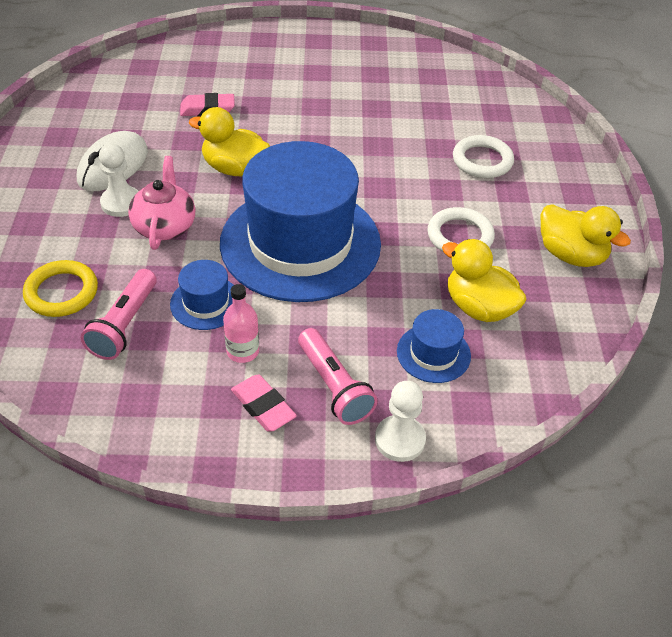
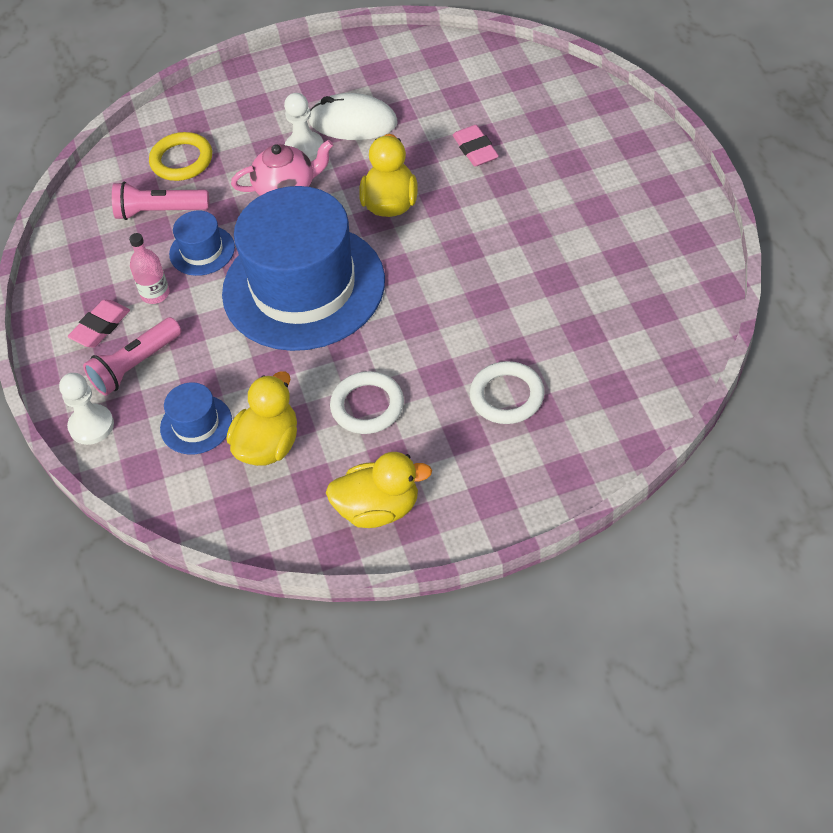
camera: 80 degrees right, 5 degrees up
yellow duck [541,204,631,267] -> yellow duck turned 120 degrees counterclockwise [326,452,432,528]

